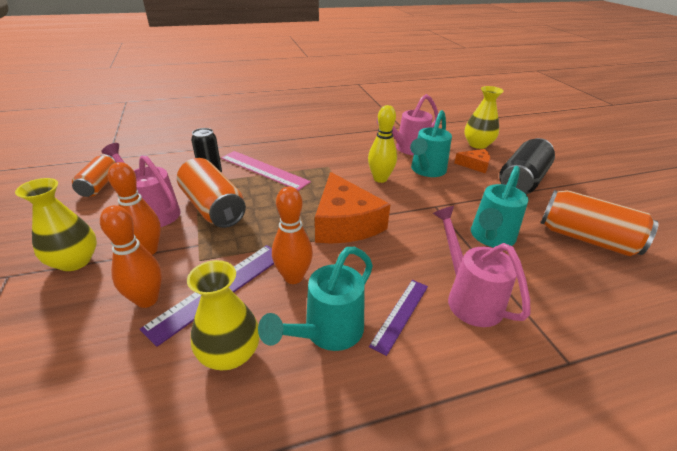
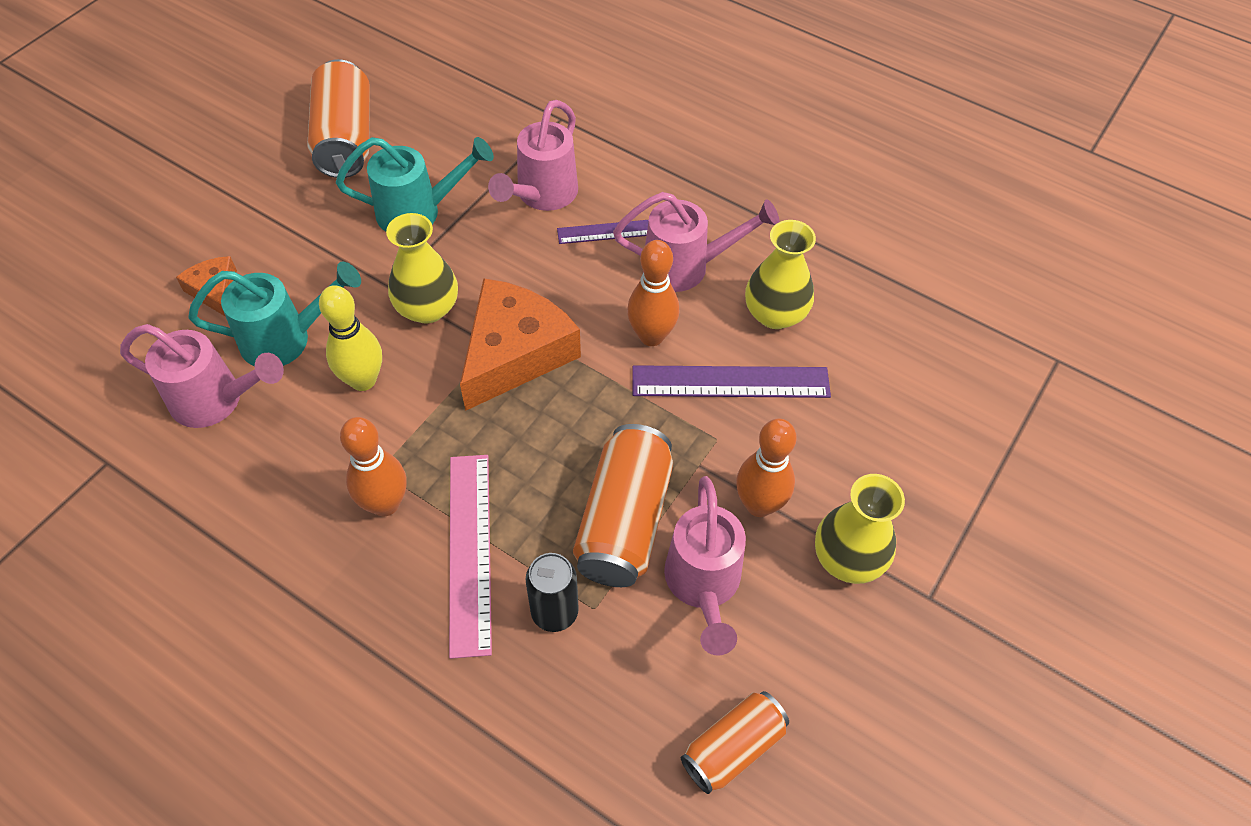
camera: 130 degrees left, 20 degrees up
orange bowling pin [100,205,162,308] -> orange bowling pin moved to [340,417,407,516]
turquoise watering can [258,247,373,351] -> pink watering can [613,192,780,292]
yellow vase [464,86,504,149] -> yellow vase moved to [386,213,458,323]
black can [499,138,555,194] -> none

